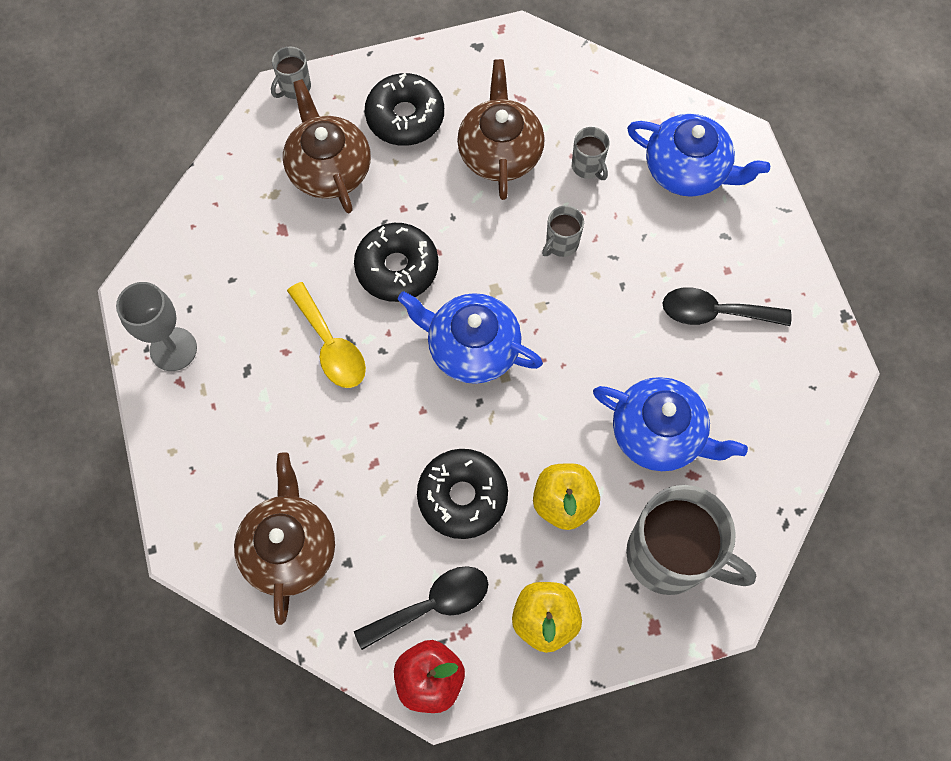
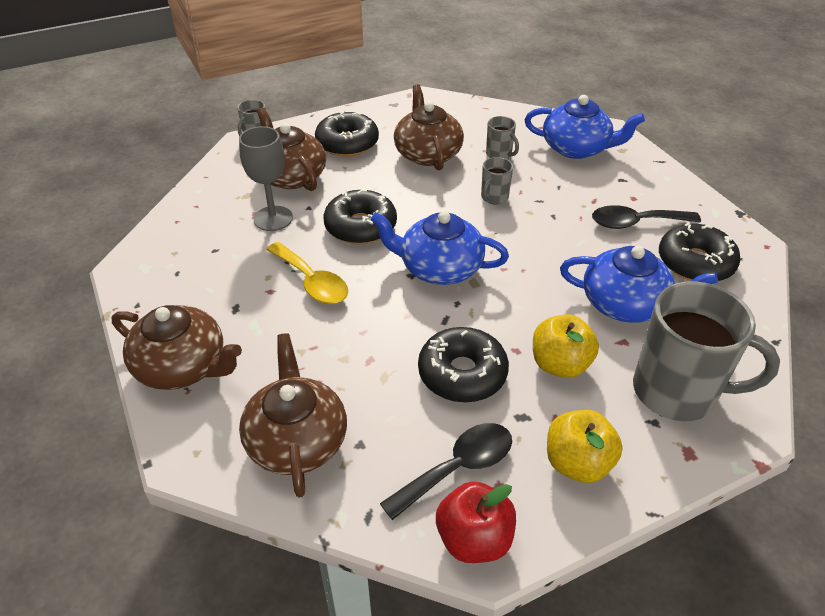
camera: 10 degrees left, 25 degrees down
grey goblet [116,282,197,371] -> grey goblet moved to [239,126,293,231]
none -> brown teapot [112,305,242,390]
none -> black donut [659,222,740,281]

